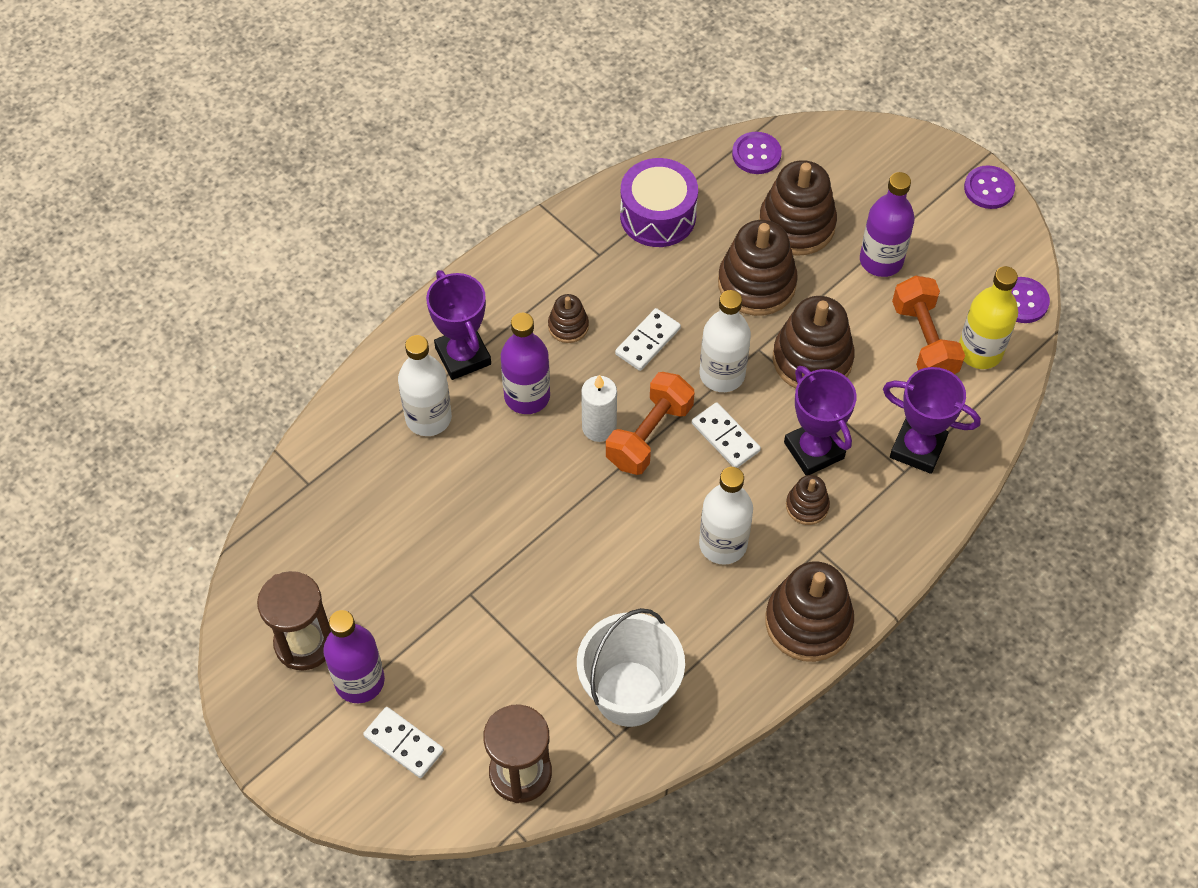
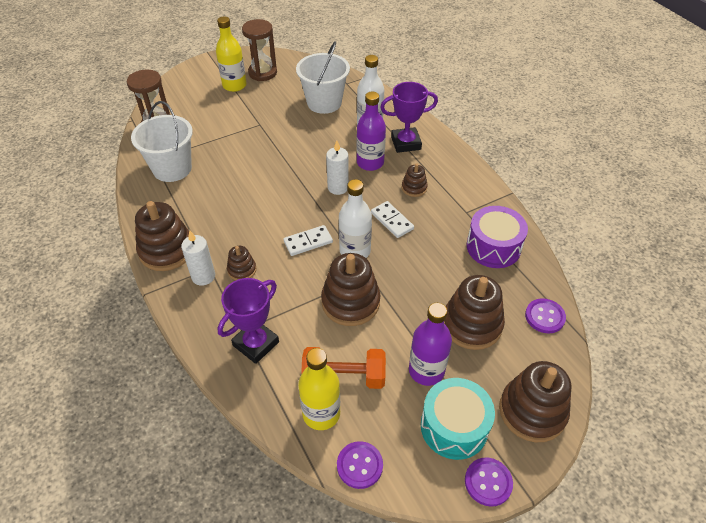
camera: 105 degrees right, 10 degrees down
purple bottle [323,610,385,703] -> yellow bottle [216,16,247,92]
white domino [363,707,444,778] -> none
orange dumbbell [606,372,695,475] -> none
white bottle [699,467,753,565] -> none
brown stacking toy [718,220,798,316] -> brown stacking toy moved to [499,361,571,442]
purple trophy [784,366,856,475] -> none
none -> white candle [181,230,215,286]
none -> white bucket [296,41,350,114]
none -> turquoise drum [421,378,495,460]

